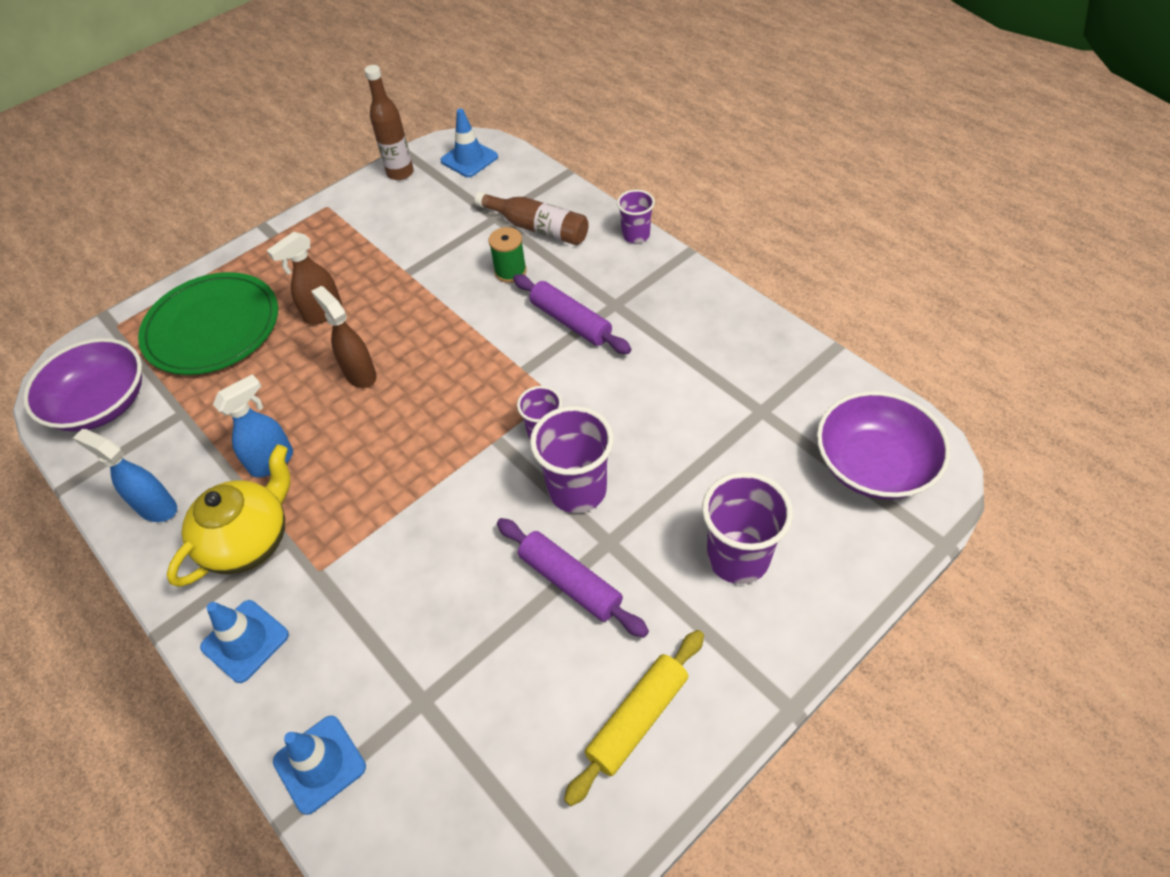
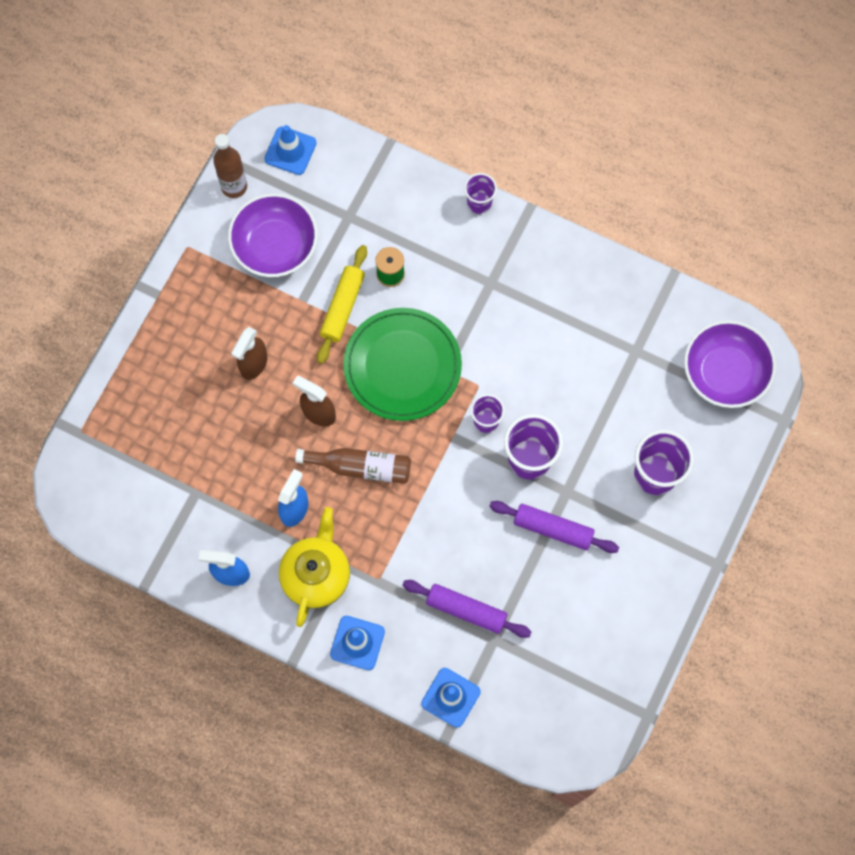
camera: 25 degrees left, 20 degrees up
purple bowl [23,338,142,431] -> purple bowl moved to [228,193,318,277]
green plate [138,272,278,375] -> green plate moved to [343,308,462,421]
brown bottle [474,191,589,245] -> brown bottle moved to [295,448,411,484]
purple rolling pin [513,274,631,354] -> purple rolling pin moved to [402,580,532,638]
yellow rolling pin [564,630,704,806] -> yellow rolling pin moved to [317,245,367,364]

